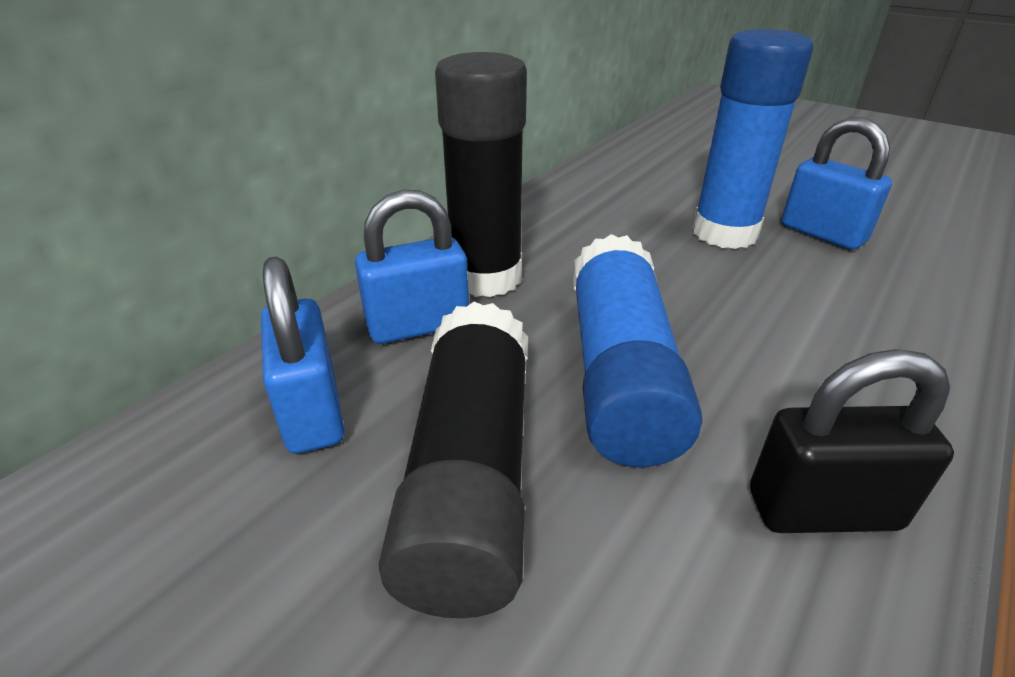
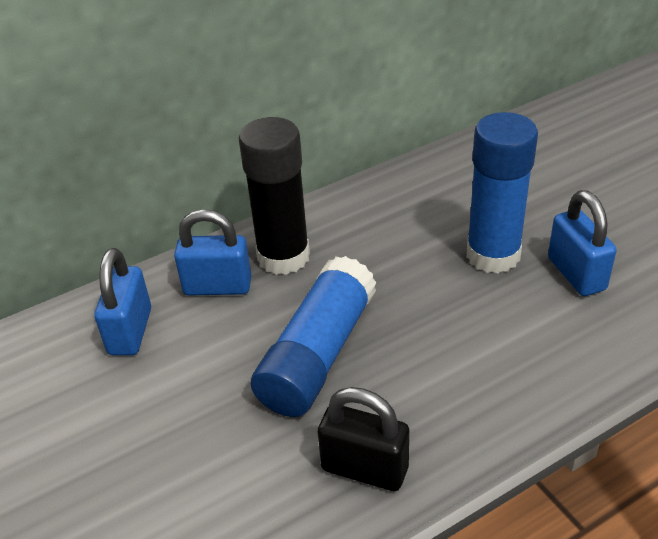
camera: 25 degrees right, 5 degrees up
black glue stick [378,302,528,618] -> none

